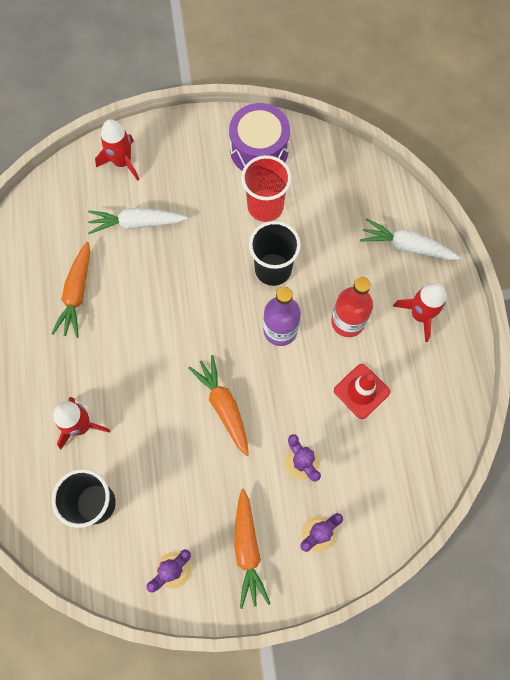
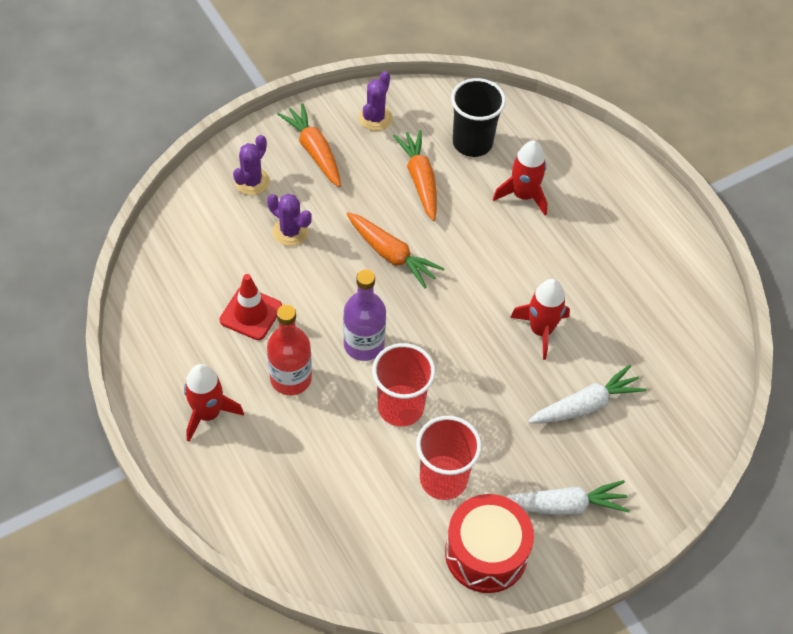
camera: 155 degrees right, 15 degrees down
orange carrot [51,241,90,338] -> orange carrot moved to [393,130,437,221]
red rocket [95,119,139,181] -> red rocket moved to [510,279,570,360]
purple drum [229,103,290,171] -> red drum [445,494,534,593]
black cup [249,221,301,286] -> red cup [372,343,436,427]
white carrot [360,218,460,260] -> white carrot moved to [506,480,630,515]

